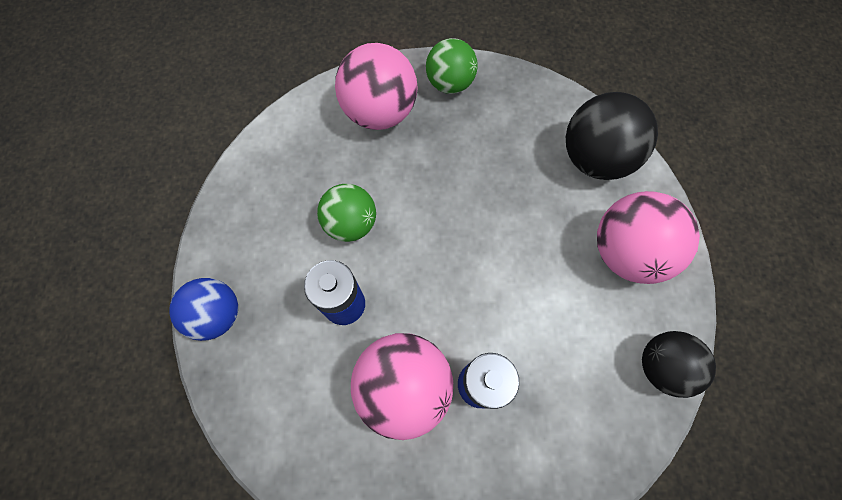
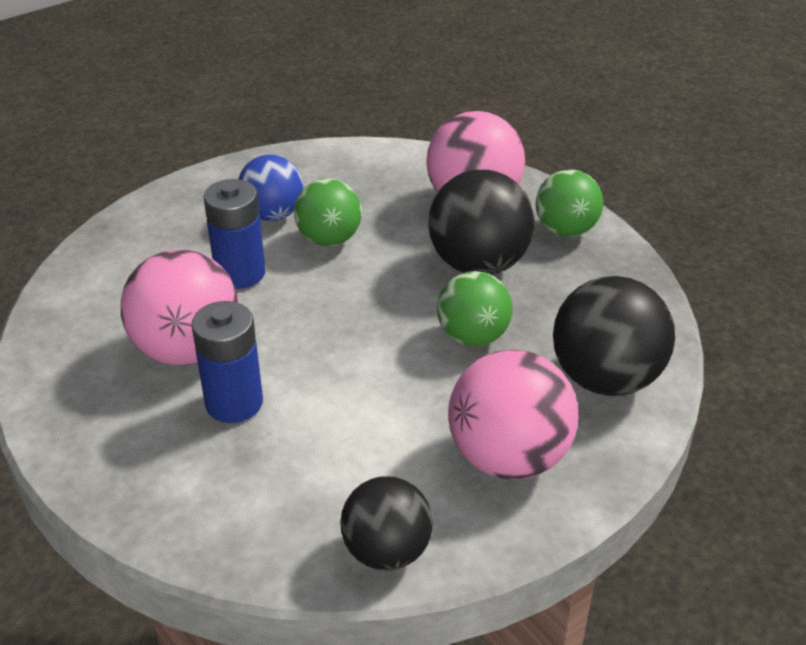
camera: 55 degrees right, 30 degrees down
blue ball [169,278,238,341] -> blue ball moved to [238,155,303,221]
none -> black ball [428,170,534,275]
none -> green ball [437,271,512,346]

